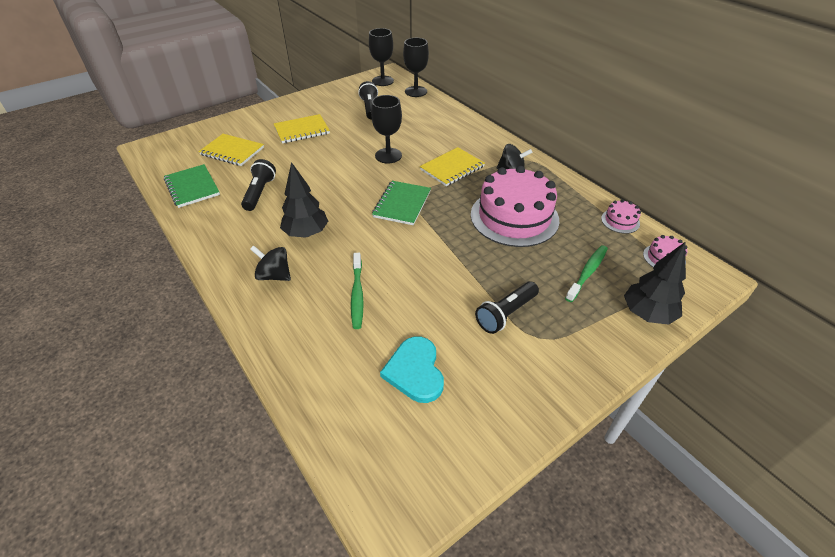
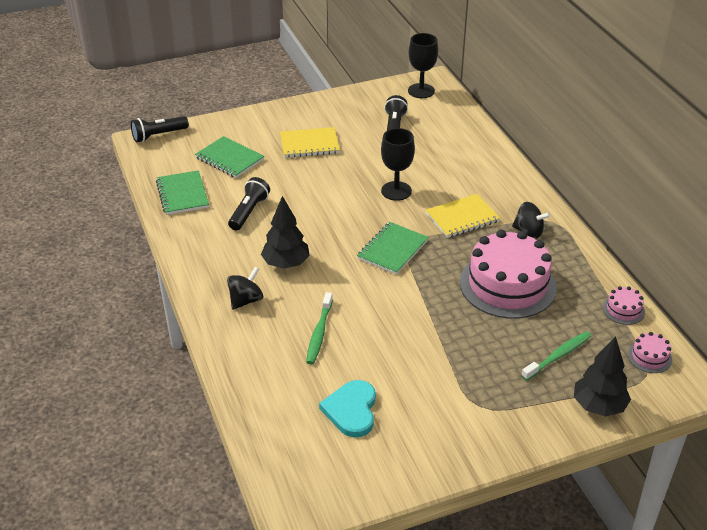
camera: 15 degrees right, 5 degrees down
yellow notebook [198,134,264,166] -> green notebook [195,136,264,178]
black spinning top [250,245,291,281] -> black spinning top turned 90 degrees clockwise [227,267,263,310]
black goblet [403,38,429,97] -> none
black flashlight [475,281,539,334] -> black flashlight moved to [131,116,189,142]

